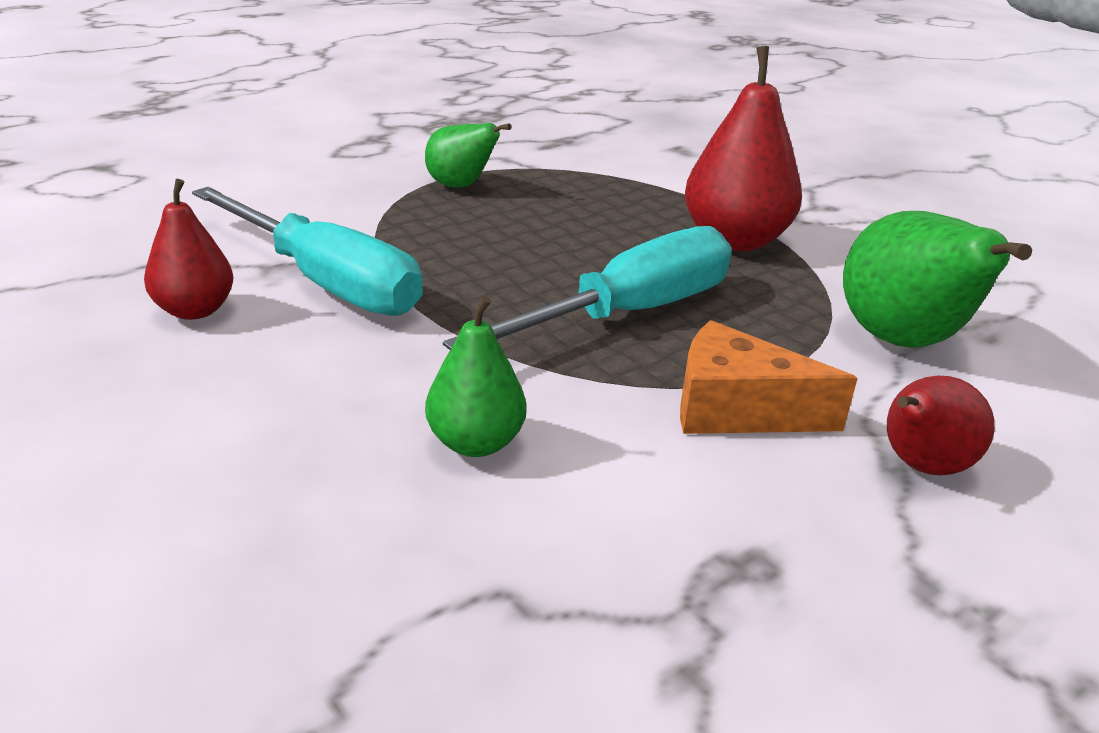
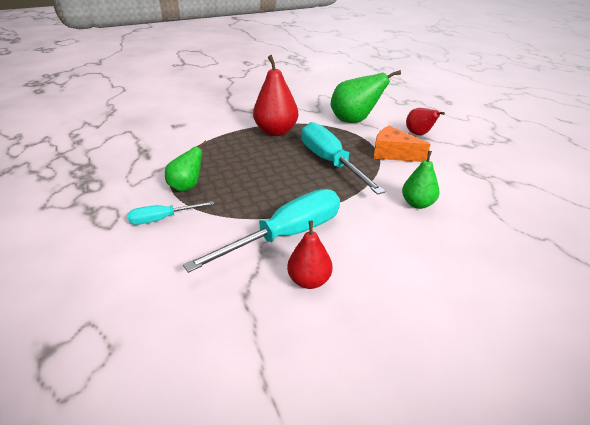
camera: 75 degrees left, 5 degrees up
orange cheese [680,320,858,434] -> orange cheese turned 90 degrees clockwise [374,126,430,162]
none -> turquoise screwdriver [127,201,214,225]

